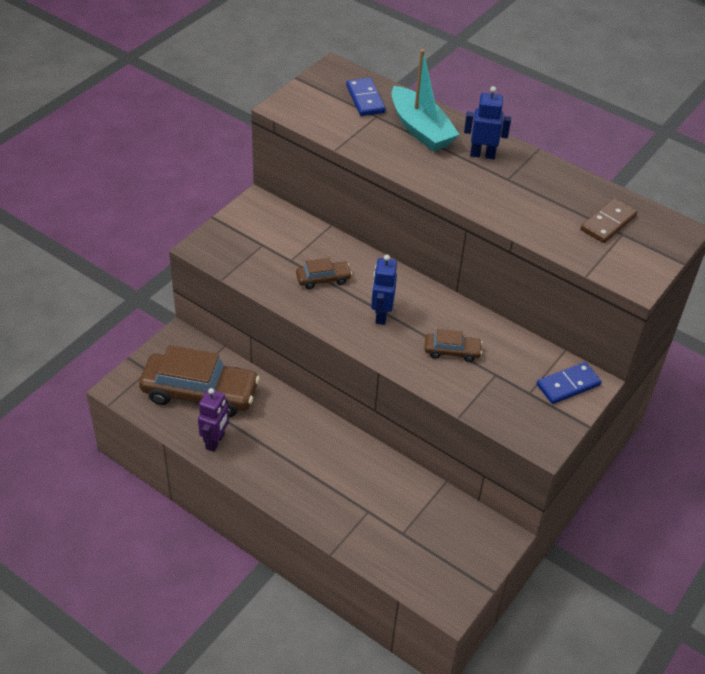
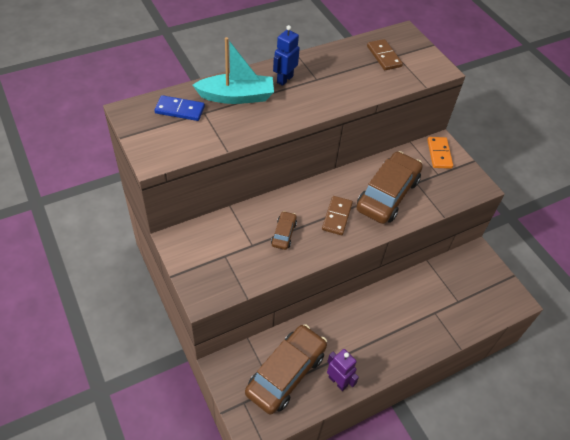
camera: 65 degrees left, 5 degrees up
blue robot [371,255,397,325] -> brown domino [322,196,353,235]
brown car [424,329,482,362] -> brown car [357,151,423,224], size x2.16
blue domino [537,362,602,404] -> orange domino [427,137,453,169]

